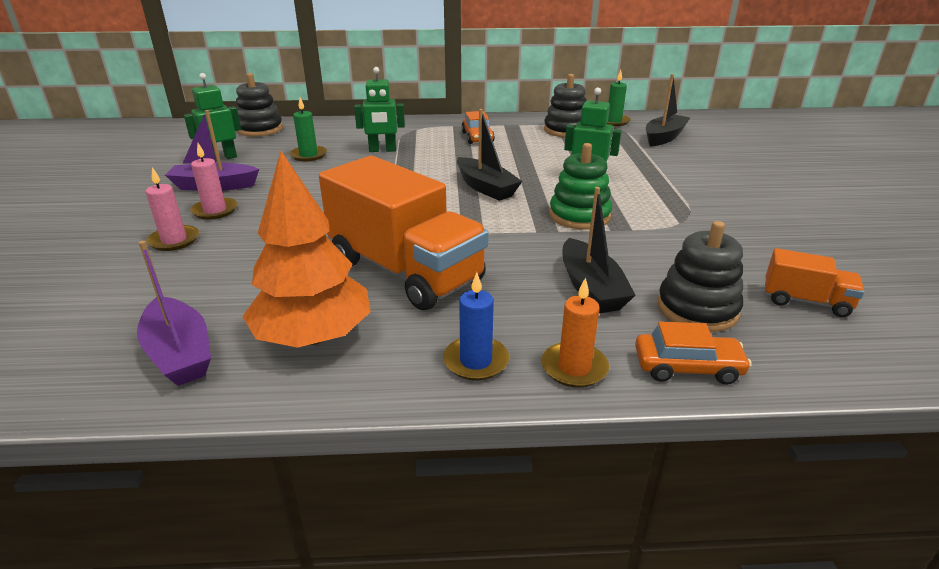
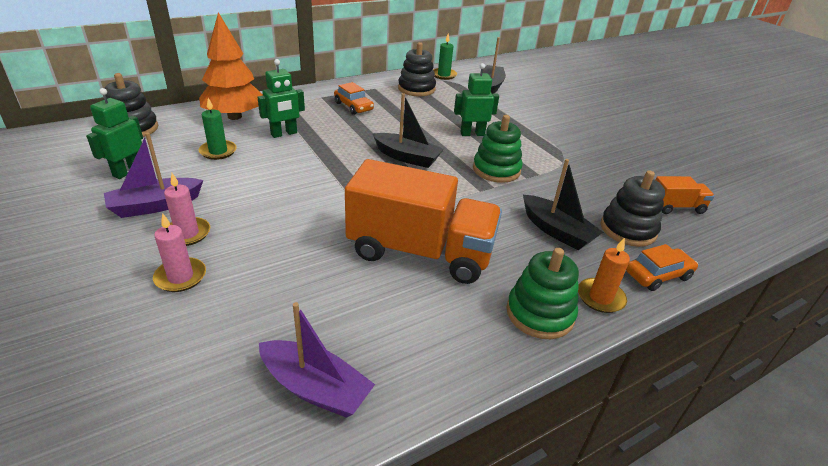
camera: 30 degrees left, 5 degrees up
orange tree [242,151,371,348] -> orange tree moved to [199,12,263,120]
blue candle [443,272,509,380] -> green stacking toy [506,248,579,339]

